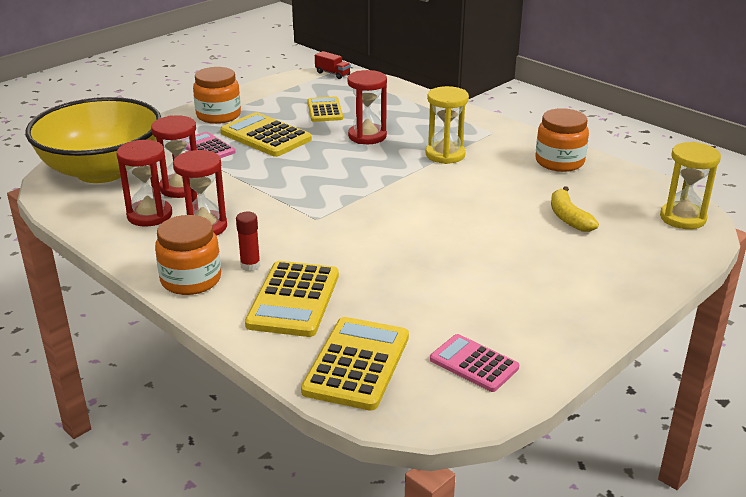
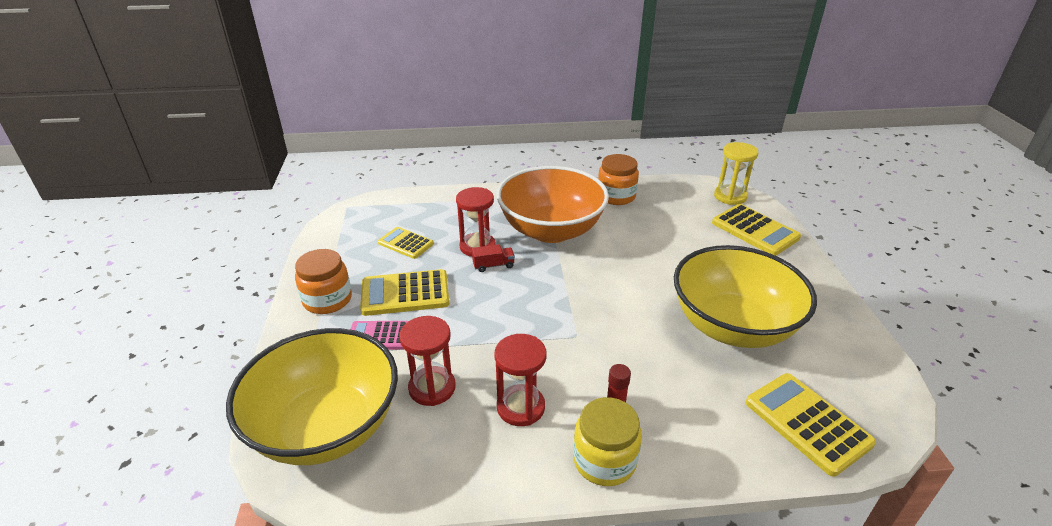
camera: 50 degrees left, 5 degrees up
red hourglass [117,139,172,227] -> none
orange jar [155,215,221,295] -> yellow jar [573,397,642,486]
yellow calculator [245,261,339,337] -> yellow calculator moved to [712,204,801,256]
red truck [315,51,351,79] -> red truck moved to [472,244,515,272]
yellow hourglass [426,86,469,164] -> orange bowl [496,166,609,243]
pink calculator [430,334,519,392] -> none
yellow banana [551,186,599,232] -> none
none -> yellow bowl [674,245,817,348]

